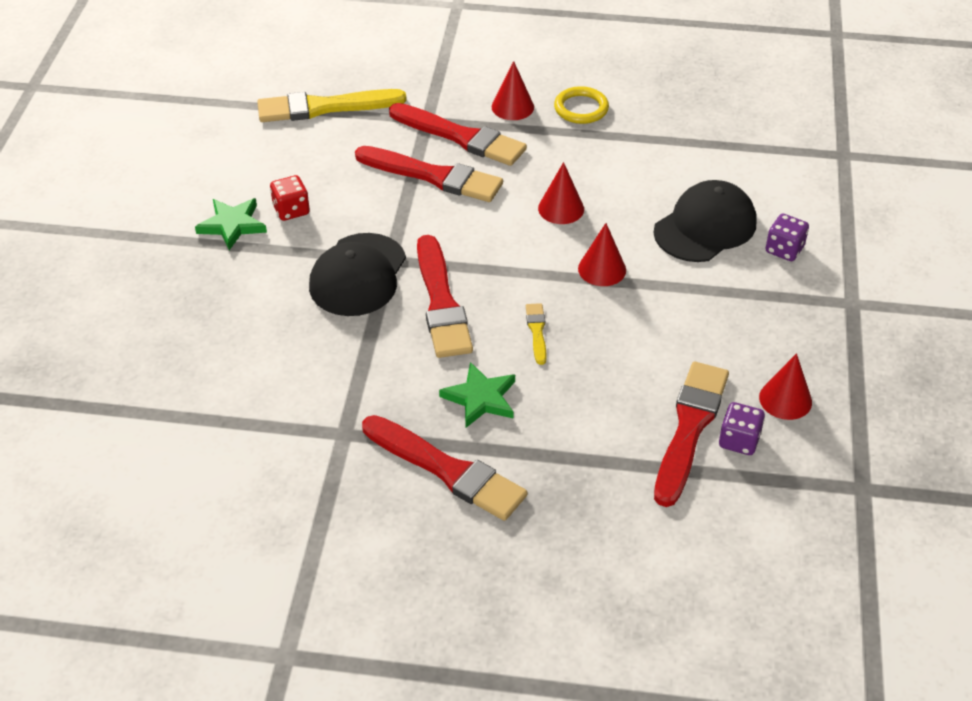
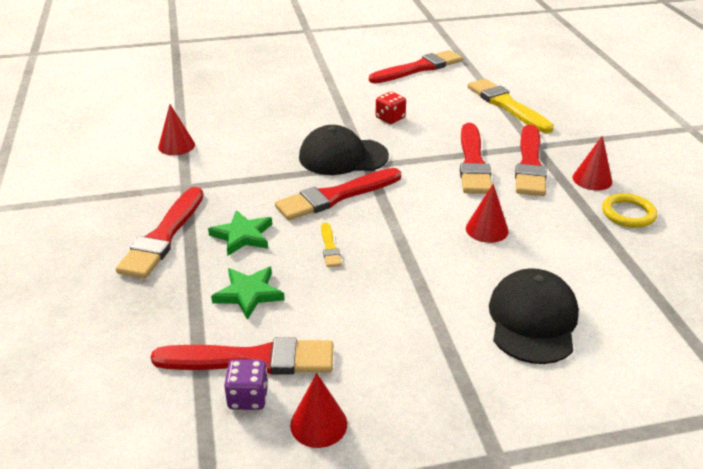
camera: 70 degrees right, 10 degrees down
green star [195,198,267,250] -> green star moved to [211,267,285,320]
yellow brush [526,303,547,365] -> yellow brush turned 105 degrees clockwise [321,222,342,267]
red cone [578,223,626,286] -> red cone moved to [158,104,195,155]
black cap [653,180,756,262] -> black cap turned 105 degrees counterclockwise [489,268,579,364]
purple dice [765,214,809,261] -> none
none -> red brush [369,50,462,83]

